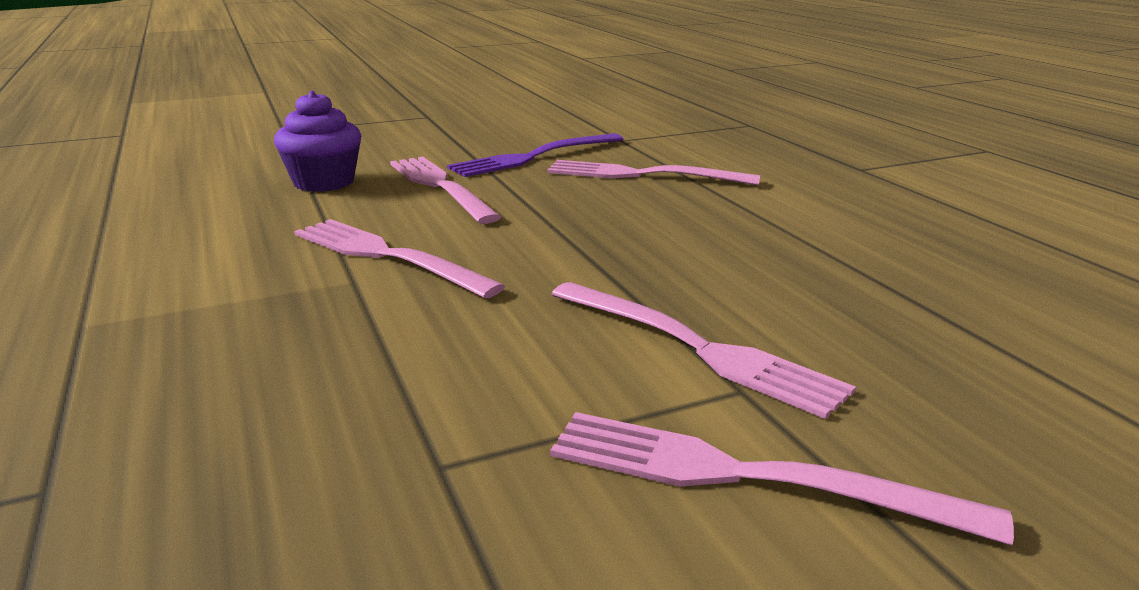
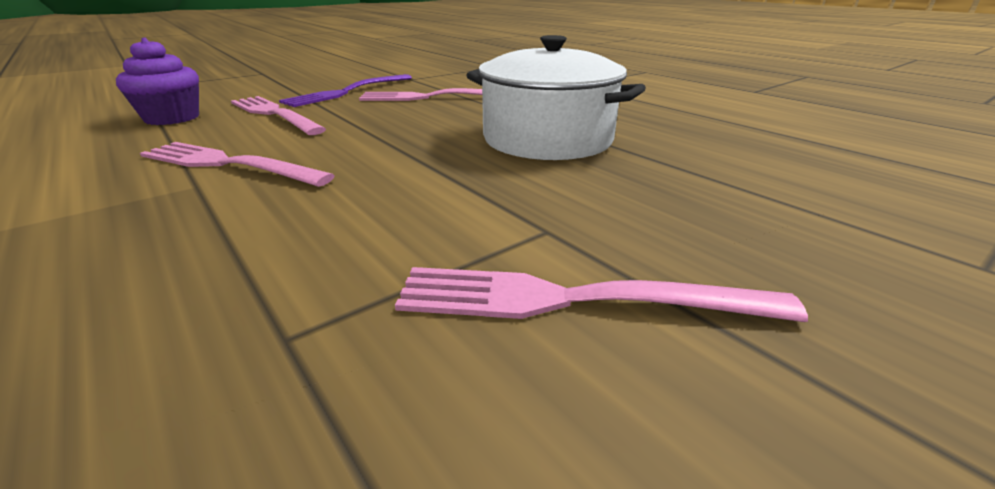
camera: 15 degrees left, 5 degrees up
pink fork [551,282,856,419] -> none
none -> white pot [466,35,646,160]

